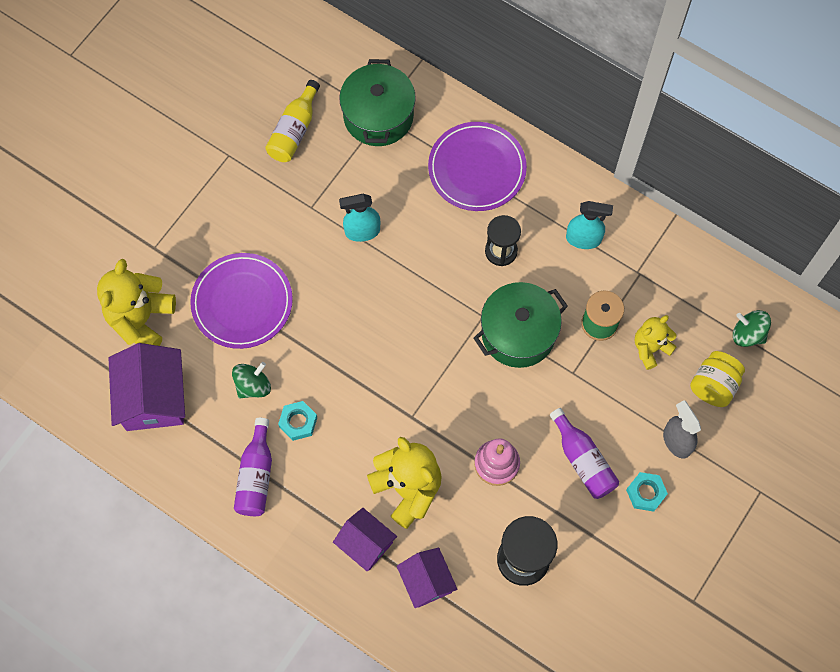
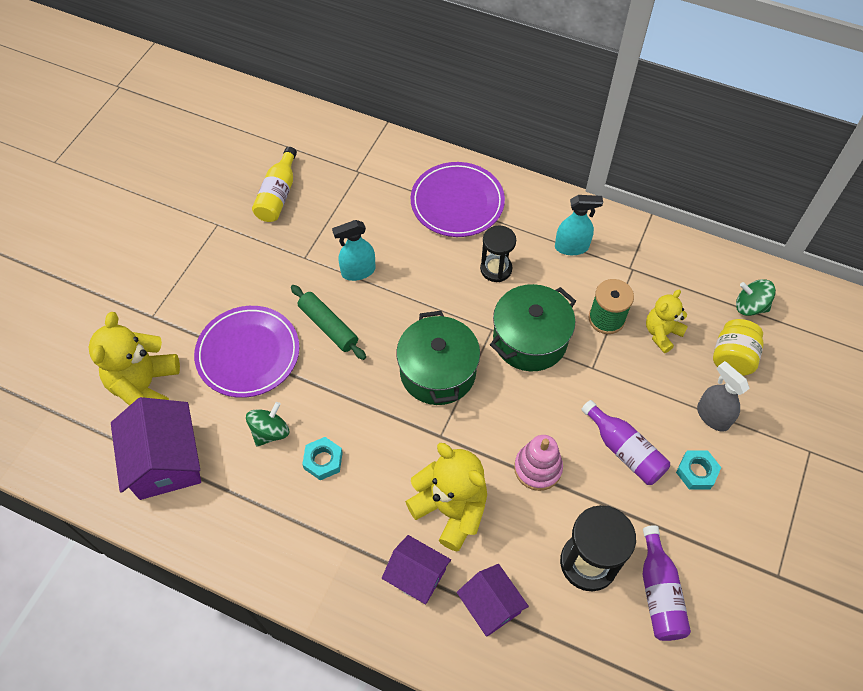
camera: 10 degrees left, 10 degrees down
purple bottle [234,418,272,516] -> purple bottle moved to [642,525,691,641]
green pot [339,59,416,146] -> green pot moved to [396,311,480,405]
none -> green rolling pin [291,285,366,360]

